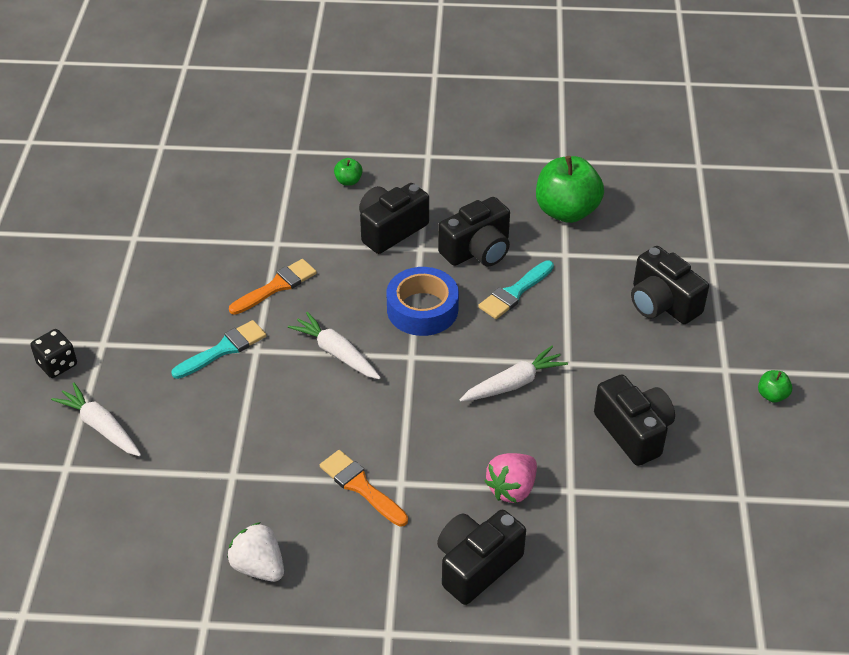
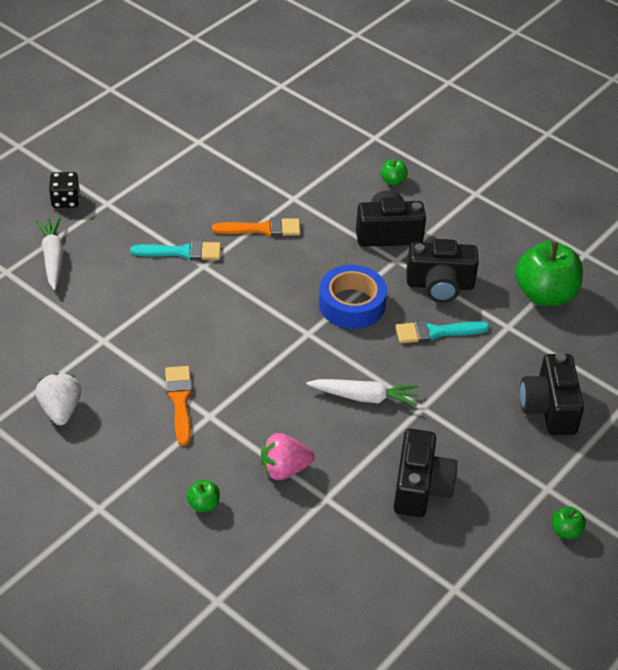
camera: 35 degrees right, 0 degrees up
white carrot [288,312,381,379] -> none
black camera [437,510,526,605] -> green apple [187,480,220,512]

